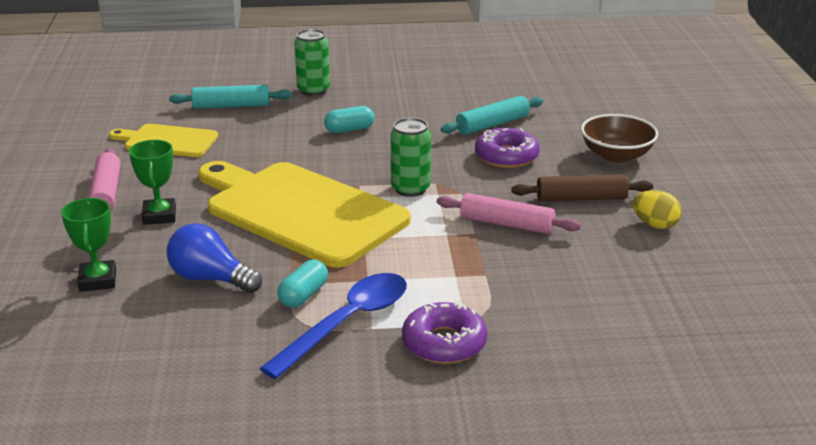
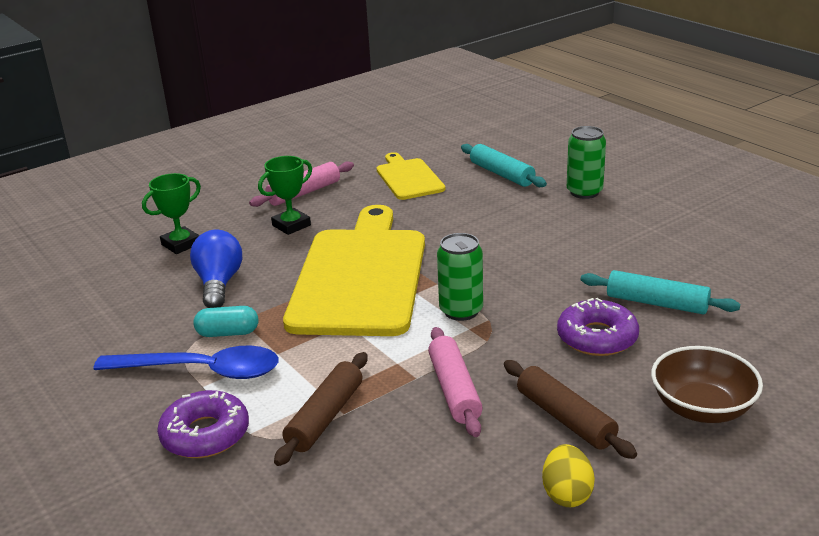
camera: 60 degrees right, 0 degrees up
turquoise capsule [324,106,374,133] -> none
none -> brown rolling pin [274,352,367,466]

